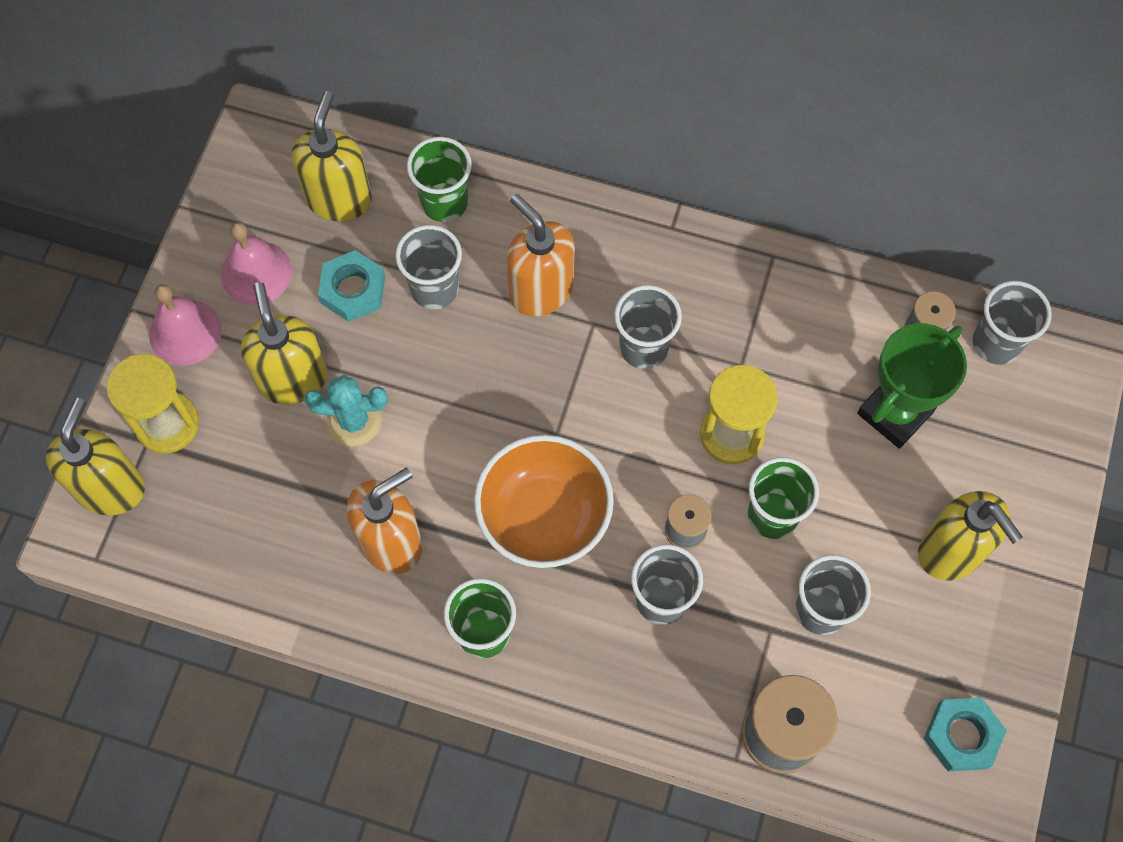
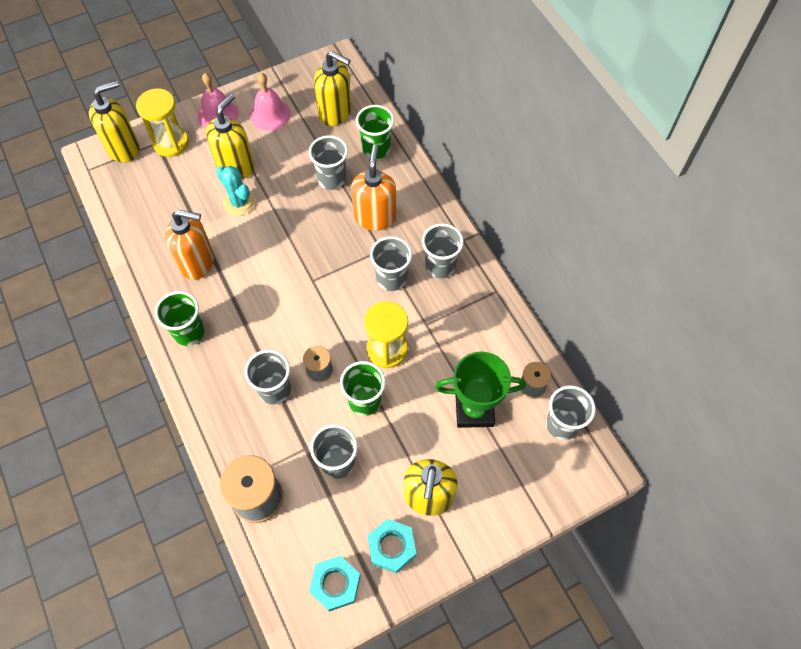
camera: 45 degrees right, 5 degrees down
yellow soap dispenser [292,91,372,222] -> yellow soap dispenser turned 60 degrees clockwise [314,51,352,126]
turquoise nut [318,250,385,322] -> turquoise nut moved to [367,519,416,573]
orange bowl [474,435,614,568] -> none
none -> grey cup [422,223,464,278]

